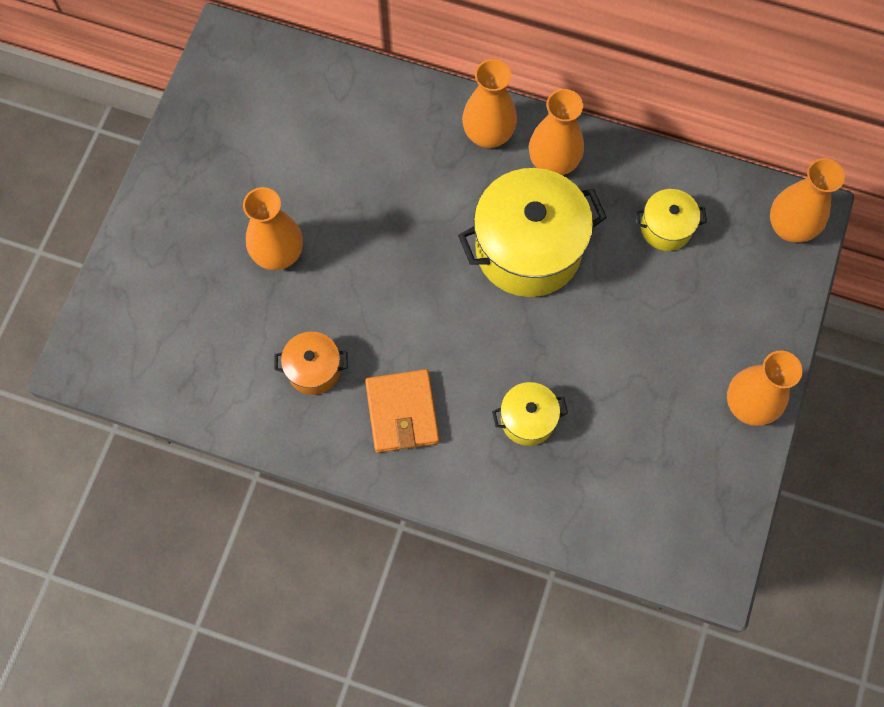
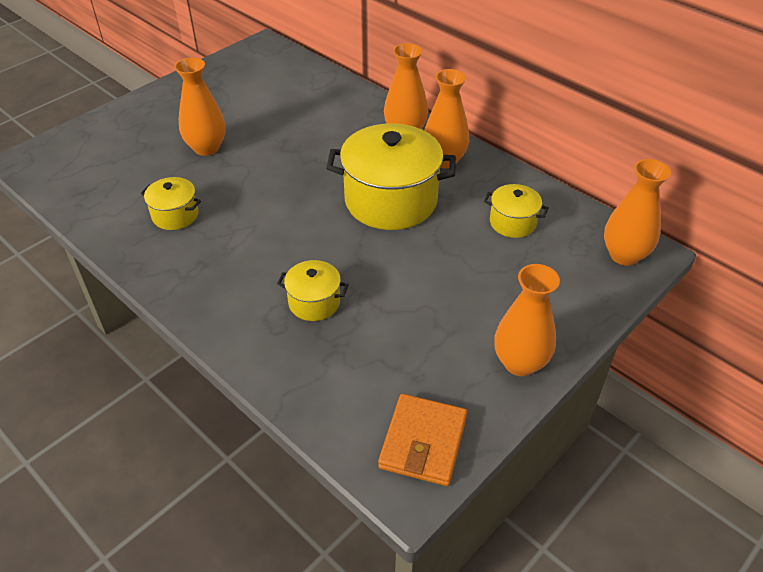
camera: 25 degrees right, 25 degrees down
orange pot [274,332,347,395] -> yellow pot [141,177,201,230]
orange wallet [365,369,439,453] -> orange wallet moved to [378,394,467,486]

